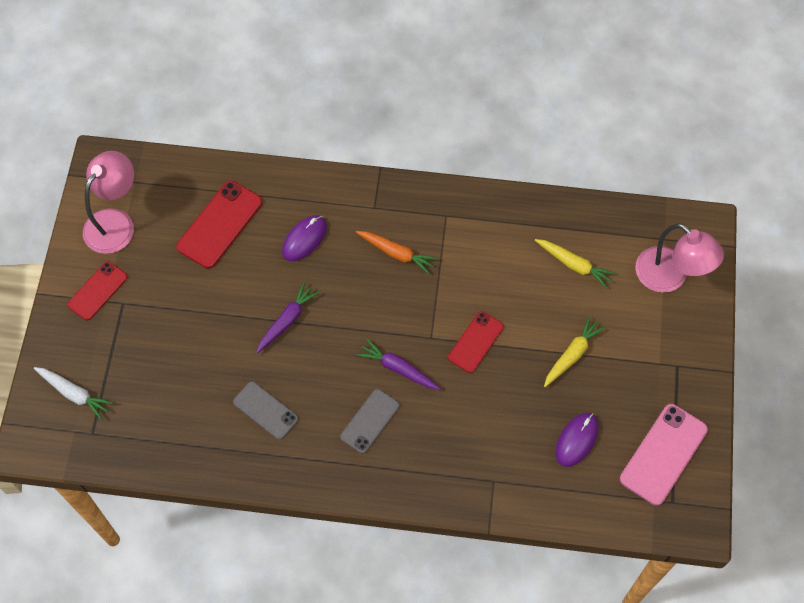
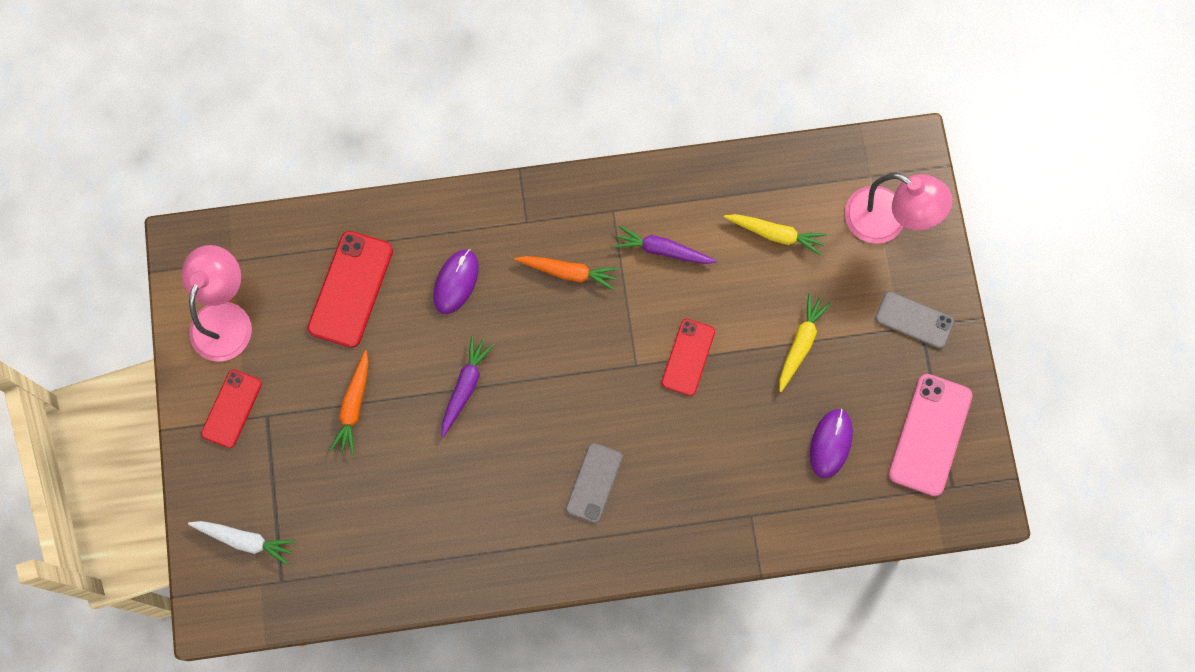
camera: 15 degrees left, 10 degrees up
grey phone [233,381,298,440] -> grey phone moved to [875,291,954,349]
purple carrot [356,338,440,389] -> purple carrot moved to [613,225,717,264]
none -> orange carrot [330,350,369,455]

